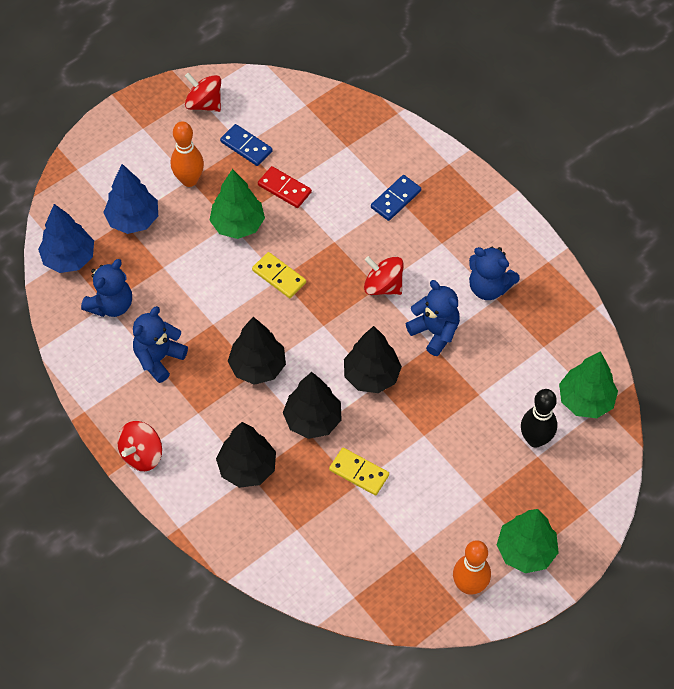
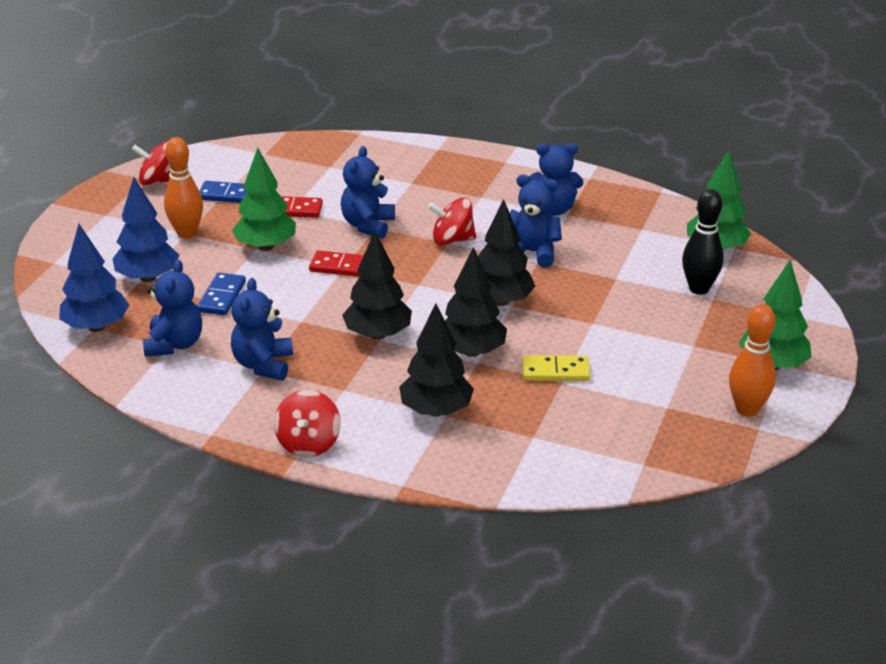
camera: 30 degrees left, 25 degrees down
yellow domino [252,252,306,298] -> red domino [309,250,364,277]
blue domino [371,175,421,221] -> blue domino moved to [197,273,246,315]
none -> blue teddy bear [341,146,395,239]

